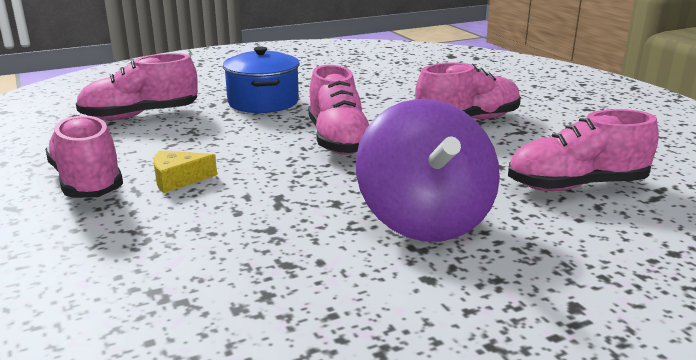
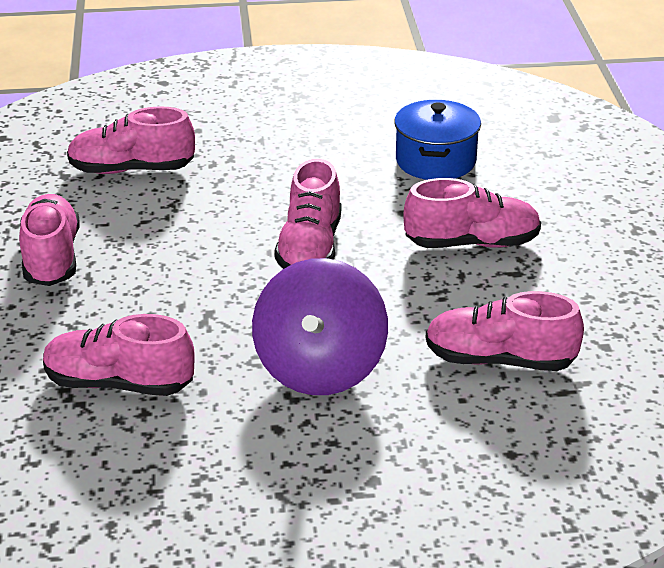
camera: 20 degrees right, 10 degrees up
yellow cheese [153,150,217,193] -> none
blue pot [223,47,300,113] -> blue pot moved to [394,100,481,180]
none -> pink shoe [43,314,194,396]

